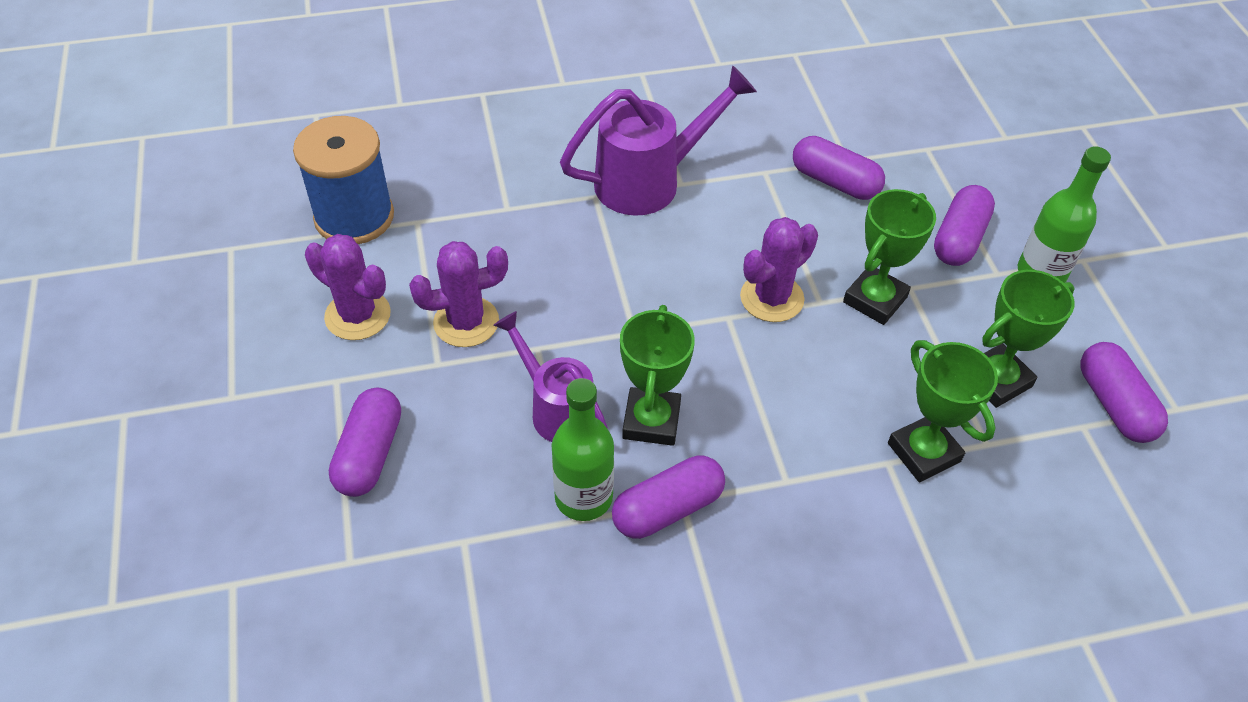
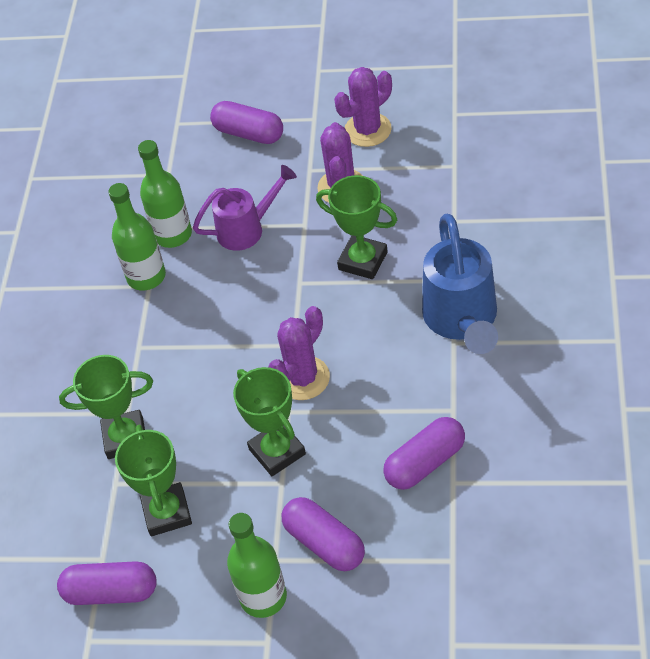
camera: 115 degrees right, 0 degrees up
blue spool [293,116,394,244] -> none
purple watering can [560,65,757,216] -> blue watering can [422,214,498,354]
purple capsule [612,455,725,539] -> green bottle [108,183,166,290]
green trophy [620,305,695,446] -> green trophy moved to [316,175,397,279]
purple cactus [740,217,818,322] -> purple cactus turned 60 degrees clockwise [268,306,330,400]

